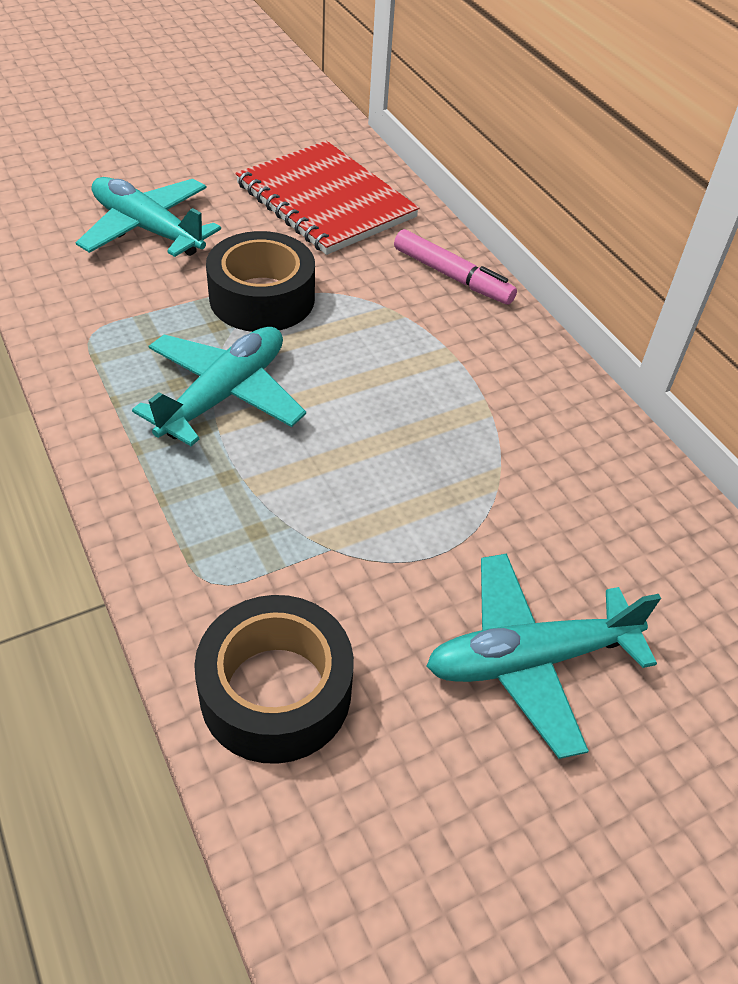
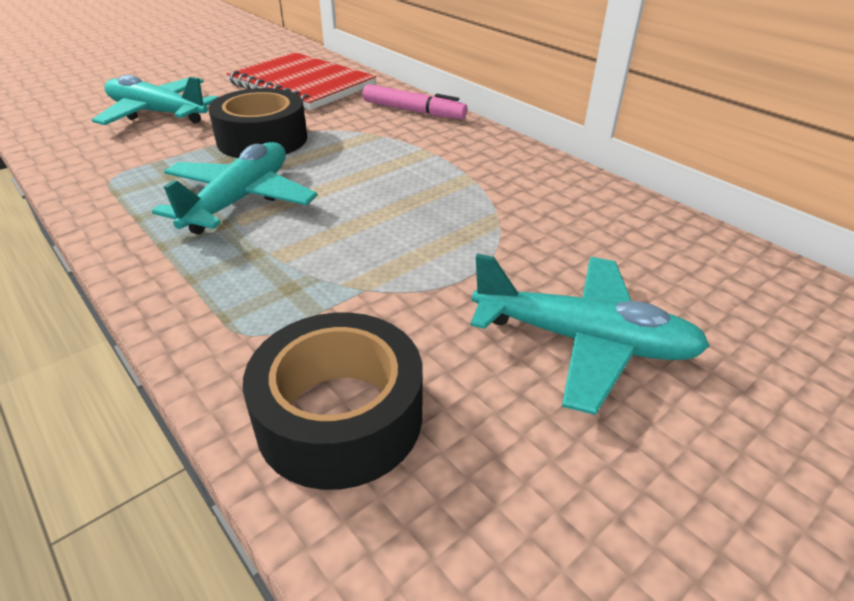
camera: 10 degrees left, 10 degrees down
turquoise plane [426,554,661,759] -> turquoise plane turned 135 degrees counterclockwise [470,254,710,415]

